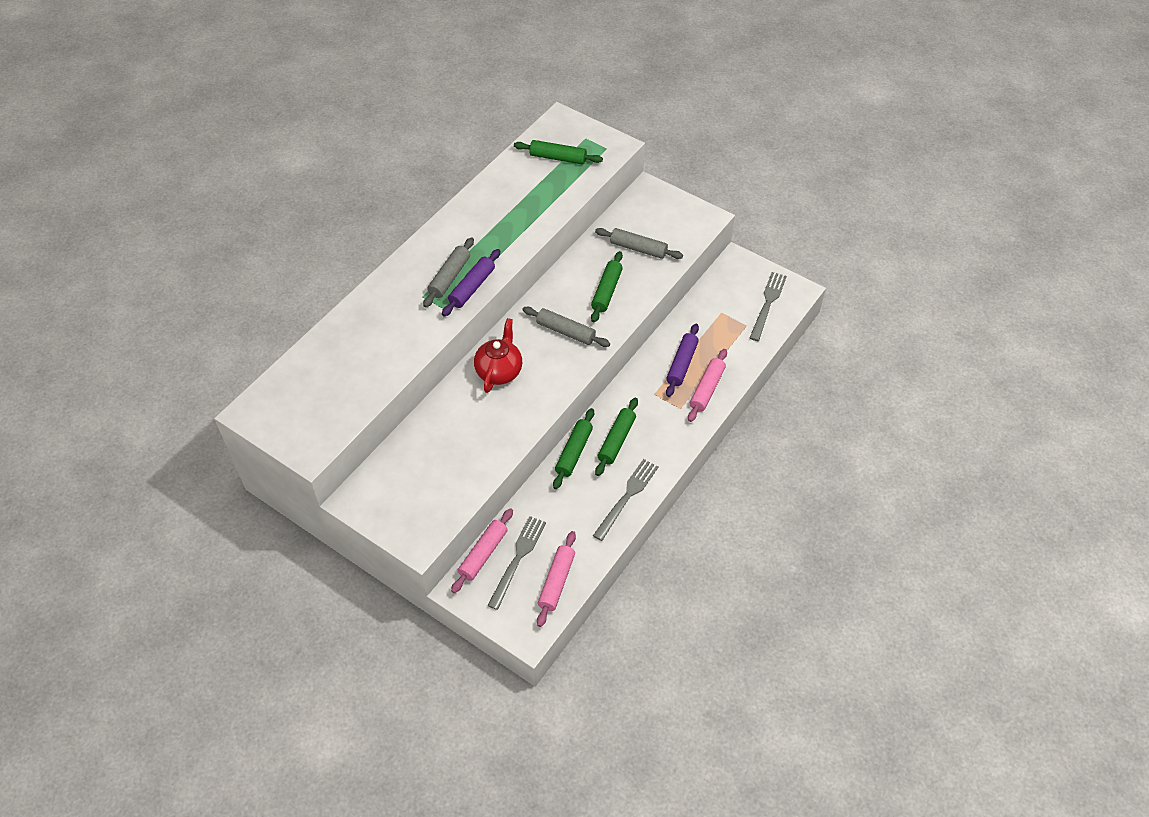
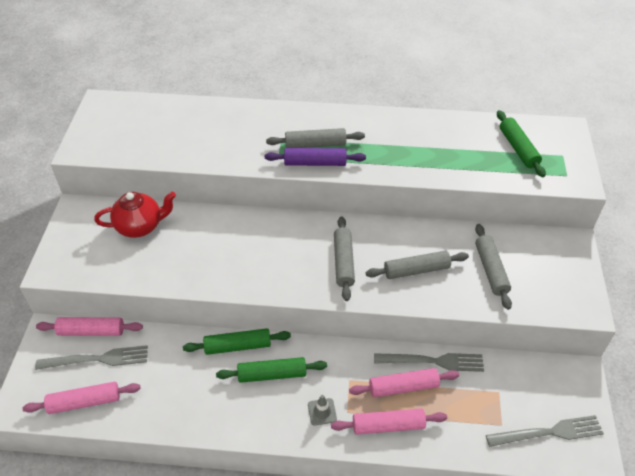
camera: 60 degrees right, 5 degrees down
red teapot [474,318,522,393] -> red teapot moved to [94,192,176,238]
green rolling pin [591,251,623,323] -> grey rolling pin [366,251,469,279]
grey fork [593,459,659,541] -> grey fork moved to [374,353,484,372]
purple rolling pin [666,324,699,397] -> pink rolling pin [349,368,459,397]
none -> grey traffic cone [308,395,337,426]

